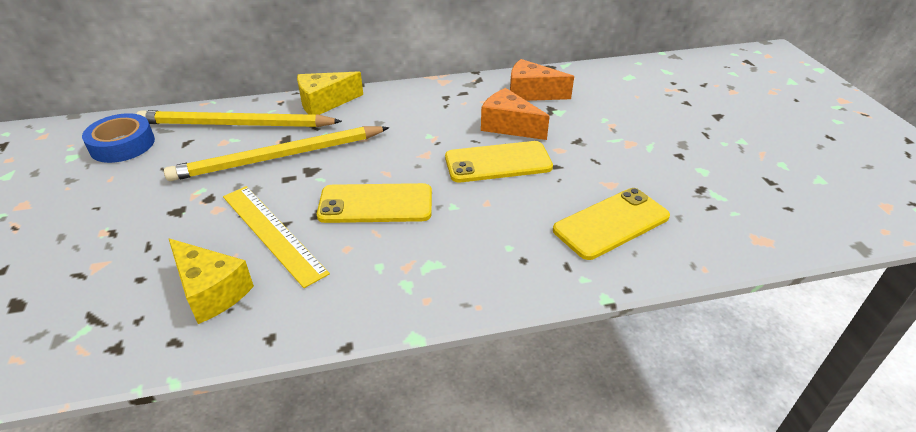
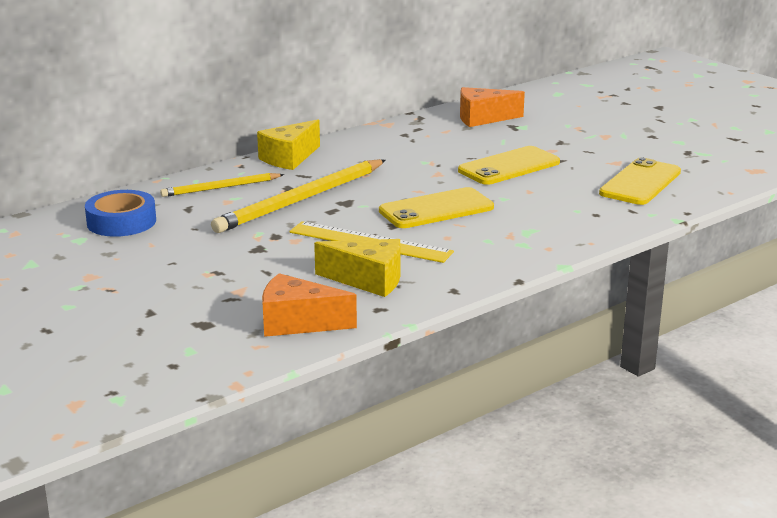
camera: 25 degrees left, 15 degrees down
yellow pencil [137,110,342,127] -> yellow pencil [160,173,284,197], size x0.55
orange cheese [481,88,550,140] -> orange cheese moved to [262,273,357,337]

